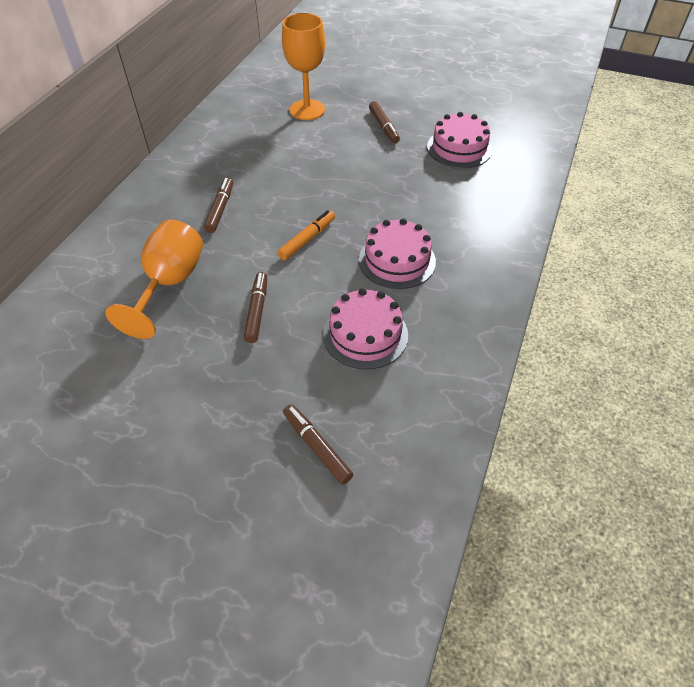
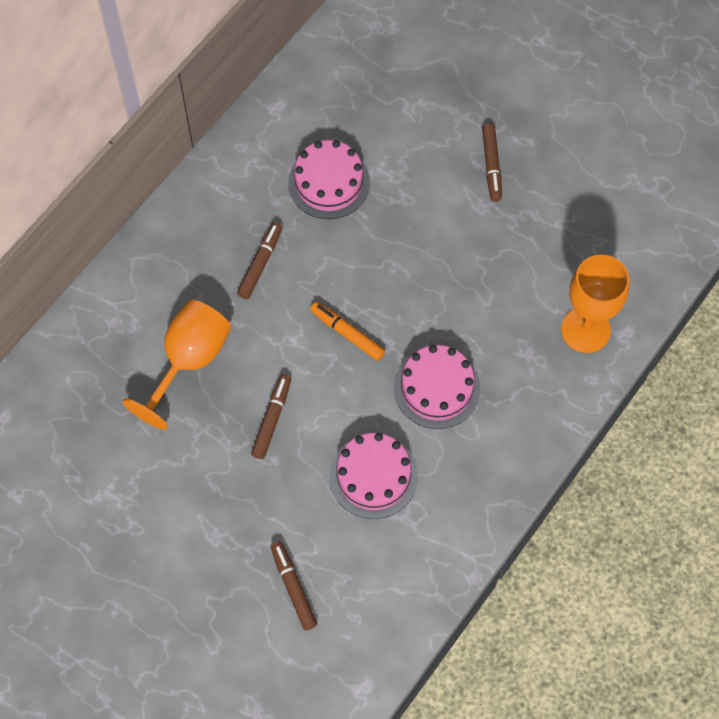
camera: 15 degrees right, 15 degrees up
orange marker [277,210,335,260] -> orange marker turned 105 degrees counterclockwise [310,302,385,361]
orange goblet [282,13,325,120] -> orange goblet moved to [561,255,629,353]
pink cake [427,112,492,168] -> pink cake moved to [288,140,370,219]

